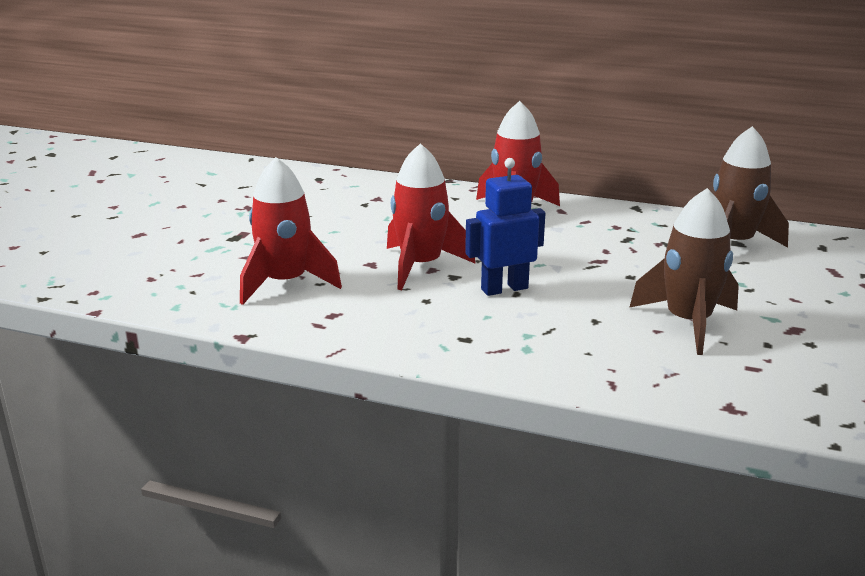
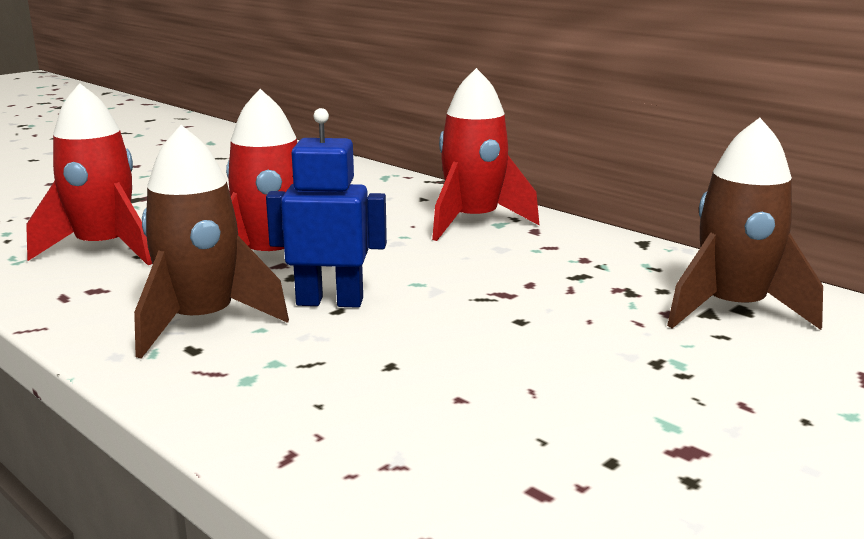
camera: 25 degrees right, 5 degrees down
brown rocket [629,188,739,355] -> brown rocket moved to [134,125,289,359]

